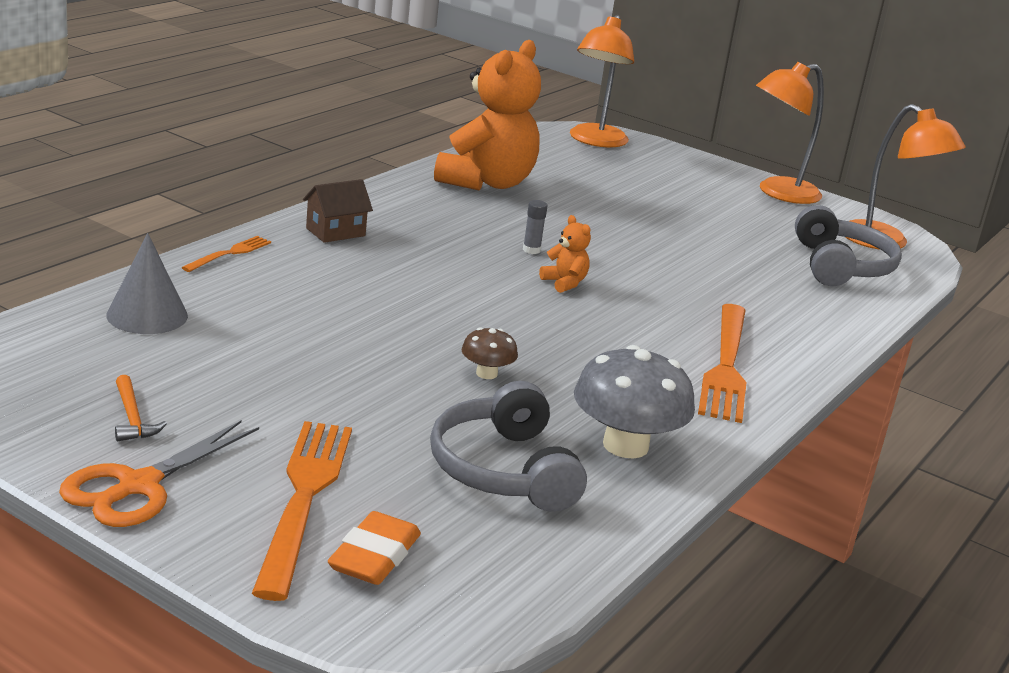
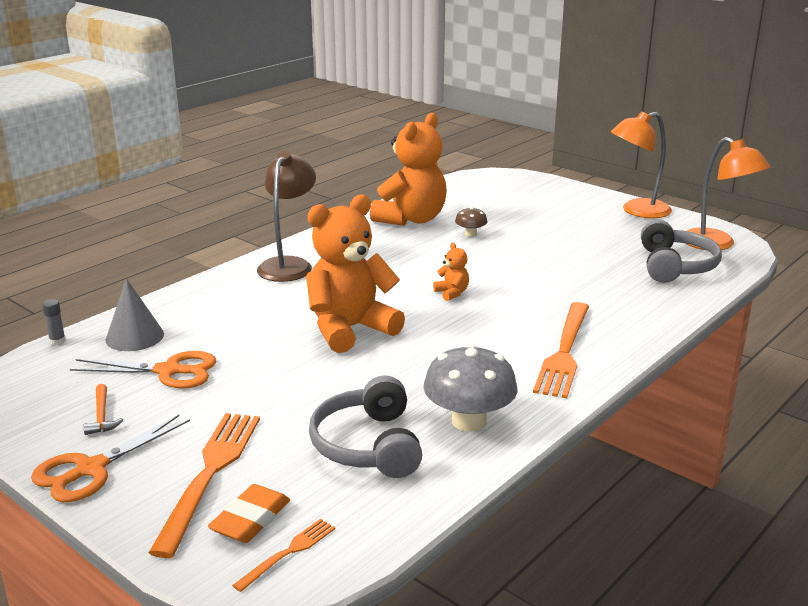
camera: 10 degrees right, 0 degrees up
orange fork [181,236,271,272] -> orange fork moved to [232,519,336,592]
brown house [303,179,373,243] -> brown lamp [257,151,316,282]
brown mushroom [462,327,518,379] -> brown mushroom moved to [455,207,488,237]
grey glue stick [523,200,548,254] -> grey glue stick moved to [42,299,66,345]
orange lamp [570,15,634,147] -> none
none -> orange scissors [70,351,216,389]
none -> orange teddy bear [306,194,405,353]

